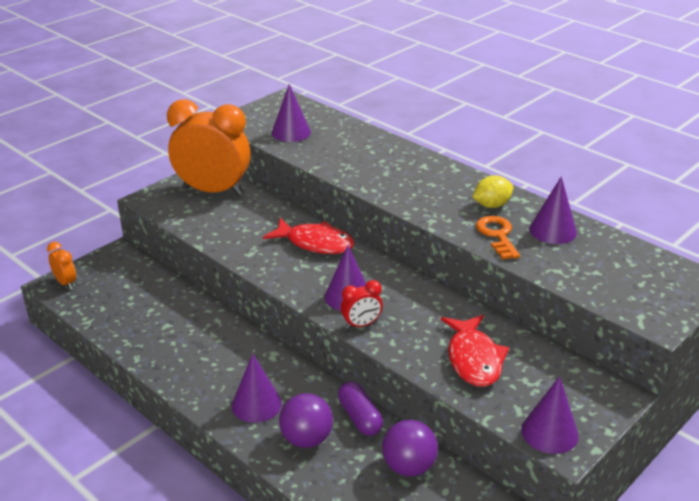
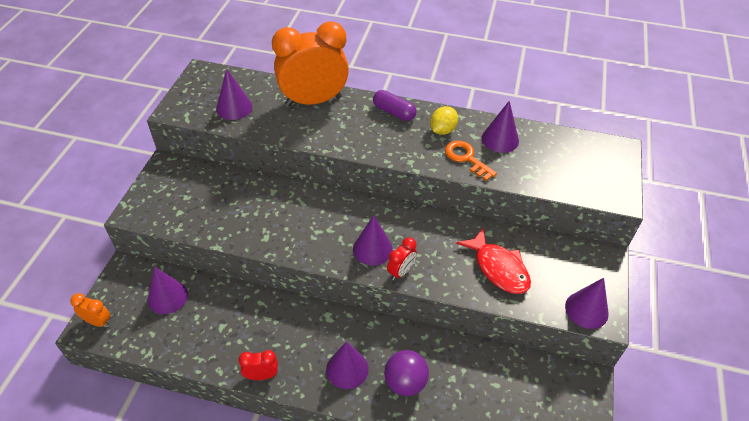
camera: 30 degrees left, 15 degrees up
orange clock [167,99,251,195] -> orange clock moved to [272,21,349,106]
red fish [263,218,355,254] -> none
purple capsule [338,381,383,436] -> purple capsule moved to [373,90,417,121]
purple ball [382,420,438,477] -> none
none -> purple cone [148,267,188,314]
none -> red clock [238,350,278,380]

